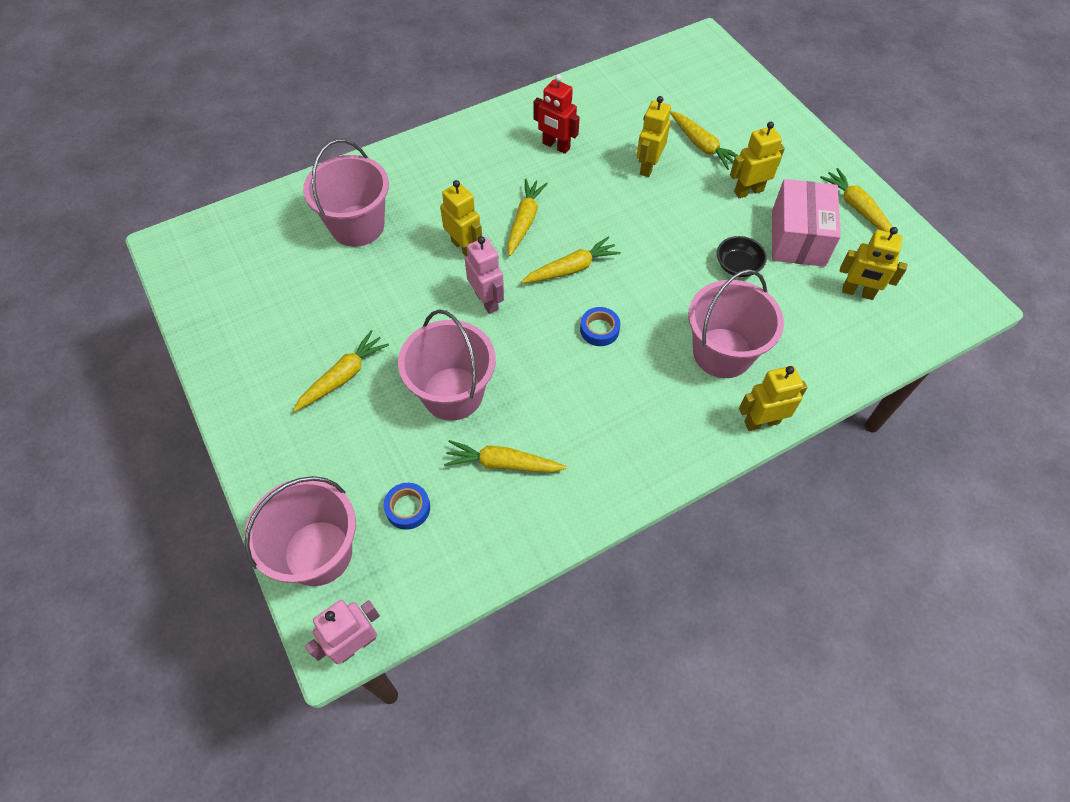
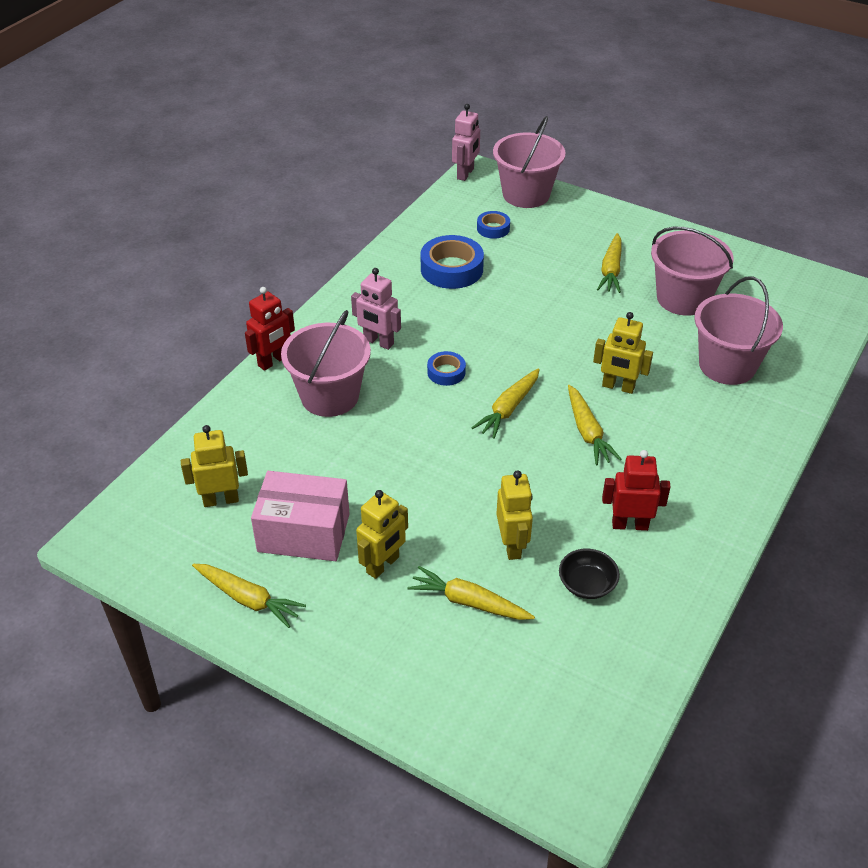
camera: 150 degrees right, 15 degrees down
pink bucket [398,309,496,421] -> pink bucket moved to [651,227,733,316]
yellow carrot [444,440,567,472] -> blue tape [421,235,484,289]
pink robot [465,236,504,314] -> pink robot moved to [351,268,401,350]
black bowl [717,236,767,277] -> black bowl moved to [559,549,620,599]
yellow robot [739,366,808,431] -> red robot [245,287,295,371]
pink box [772,179,841,267] -> pink box turned 60 degrees counterclockwise [251,471,350,561]

